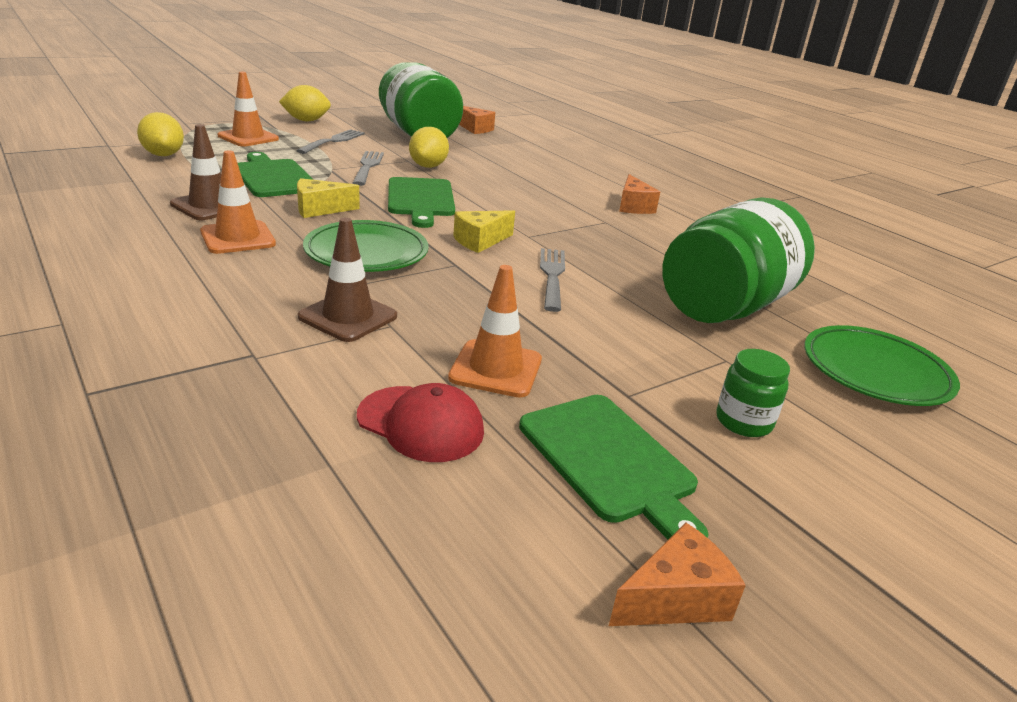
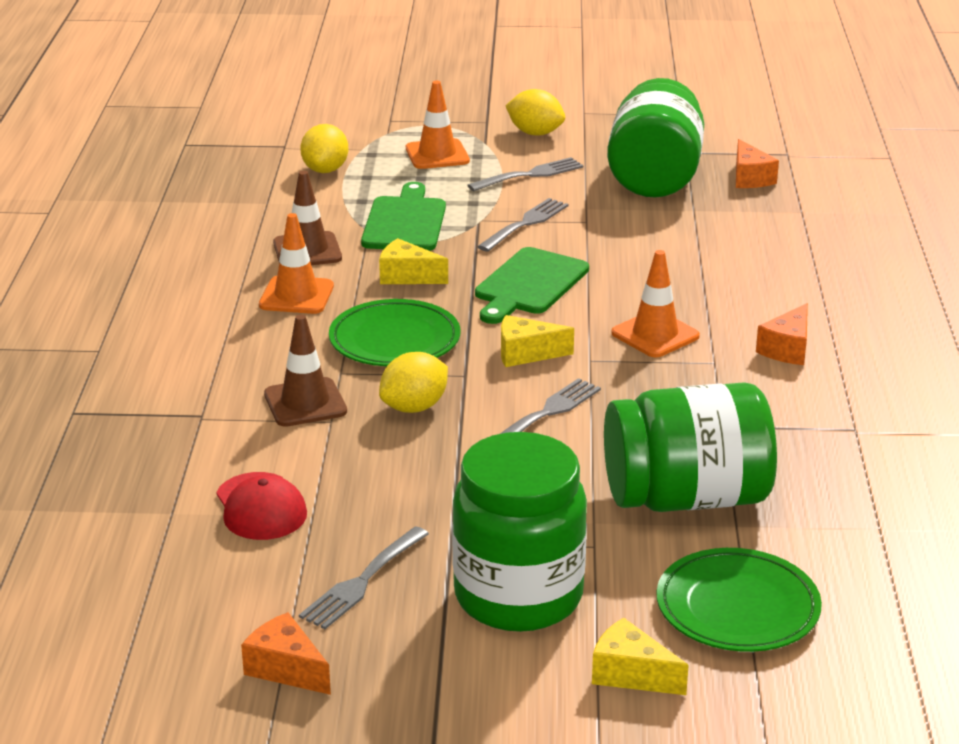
camera: 40 degrees right, 0 degrees up
yellow lemon [409,127,449,168] -> yellow lemon moved to [379,352,448,413]
orange traffic cone [448,265,542,398] -> orange traffic cone moved to [611,250,700,357]
green cutting board [519,395,709,539] -> grey fork [299,526,429,629]
orange cheese [609,523,746,626] -> orange cheese turned 150 degrees counterclockwise [241,612,331,695]
green jar [716,349,790,437] -> green jar [452,432,587,632], size x2.31
none -> yellow cheese [592,618,689,695]

